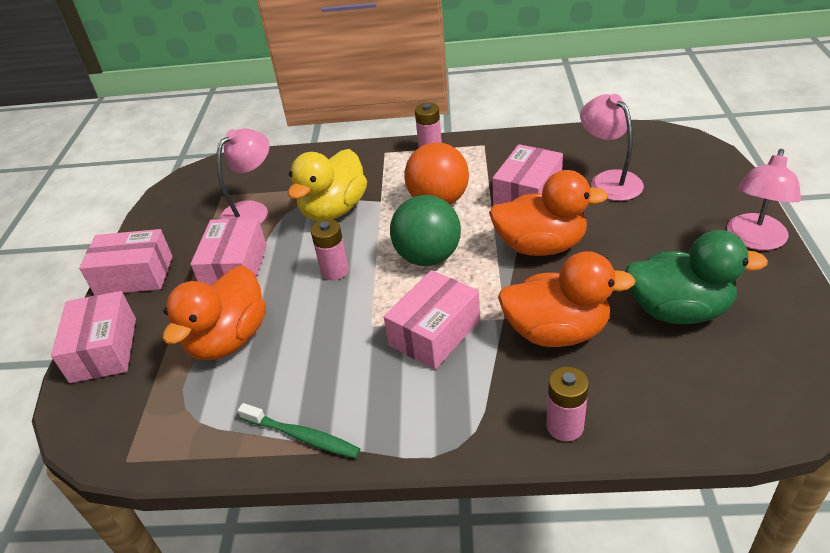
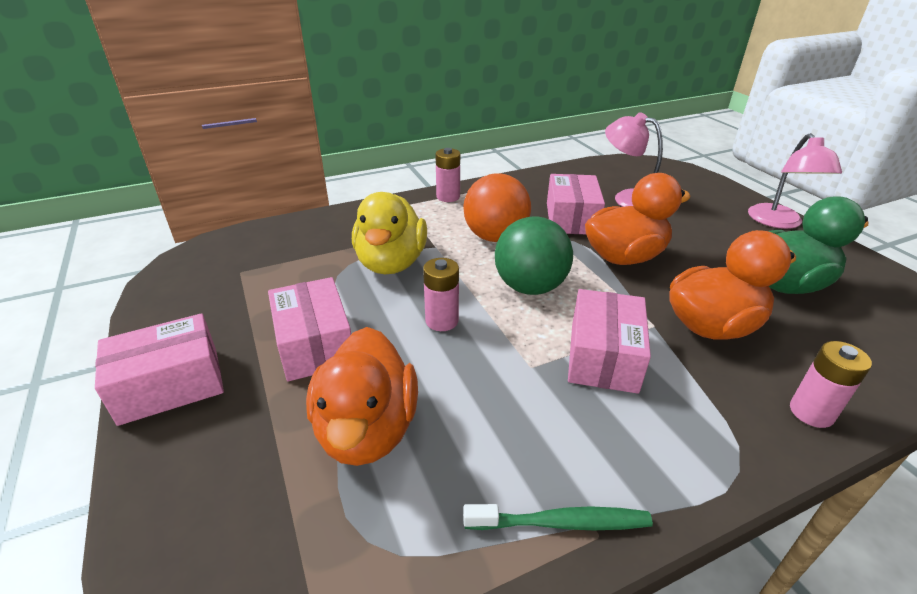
camera: 30 degrees left, 5 degrees down
pink box [51,291,136,383] -> none
pink lamp [216,128,270,224] -> none

